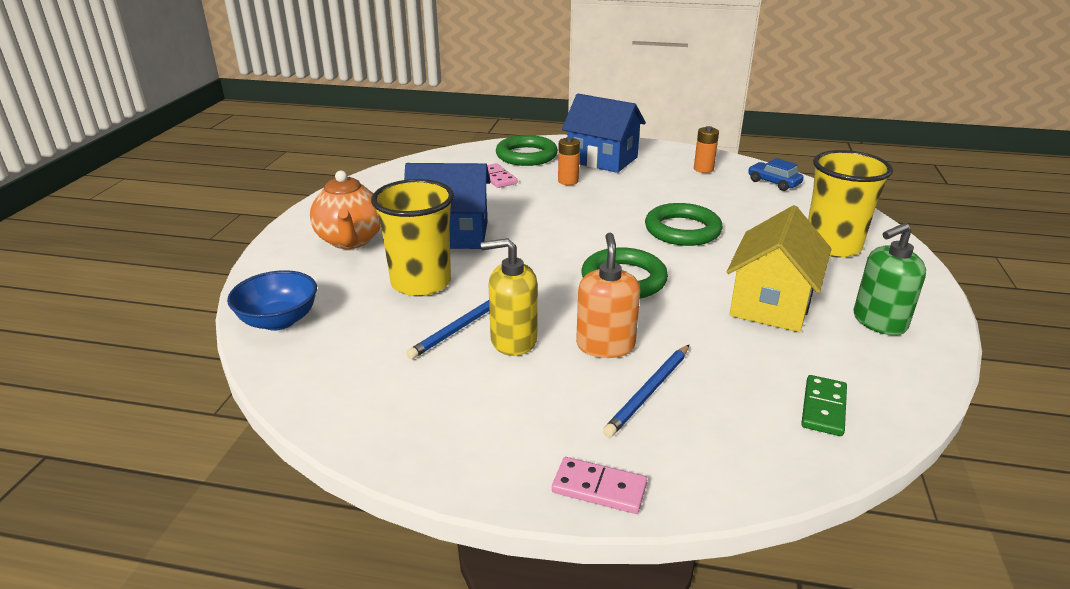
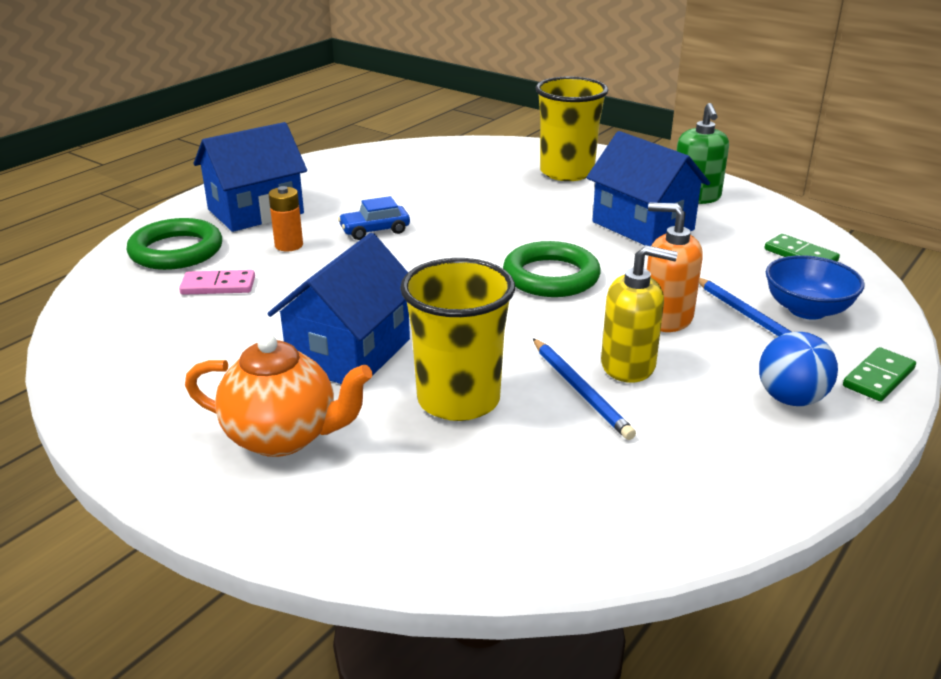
camera: 65 degrees left, 0 degrees up
blue bowl [227,270,317,331] -> blue bowl moved to [766,255,865,320]
yellow soap dispenser [481,238,538,356] -> yellow soap dispenser turned 105 degrees counterclockwise [601,245,678,383]
pink domino [552,457,647,514] -> green domino [843,347,916,401]
green ring [645,203,722,246] -> none
orange battery [694,126,719,173] -> none
yellow house [727,205,831,332] -> blue house [586,131,710,246]
blue car [748,158,804,191] -> blue car moved to [338,196,410,240]
none -> blue ball [759,332,838,406]

